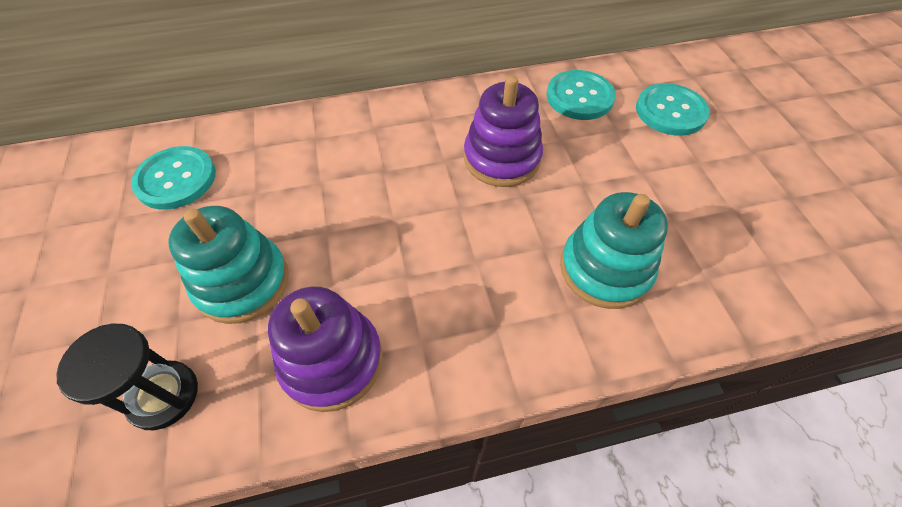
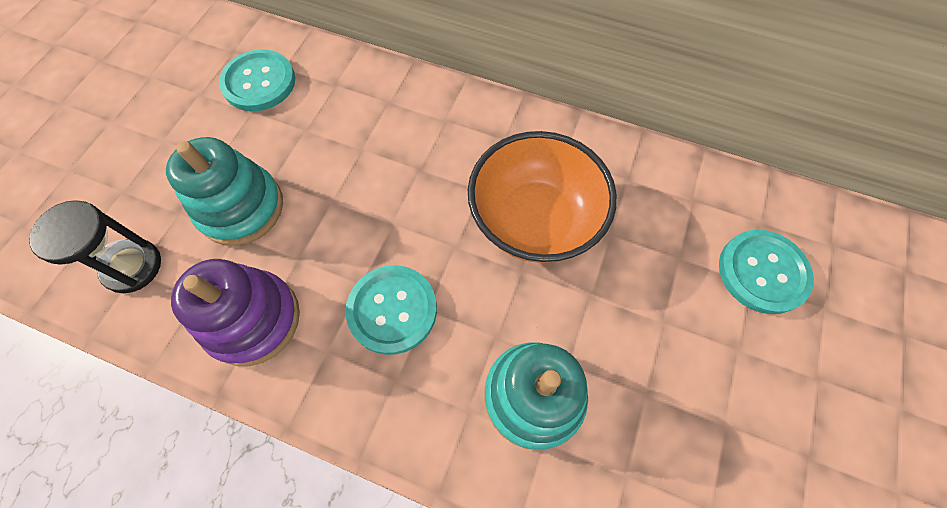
camera: 35 degrees right, 10 degrees up
purple stacking toy [464,75,543,187] -> orange bowl [468,131,617,263]
turquoise button [546,70,616,120] -> turquoise button moved to [346,265,437,355]

